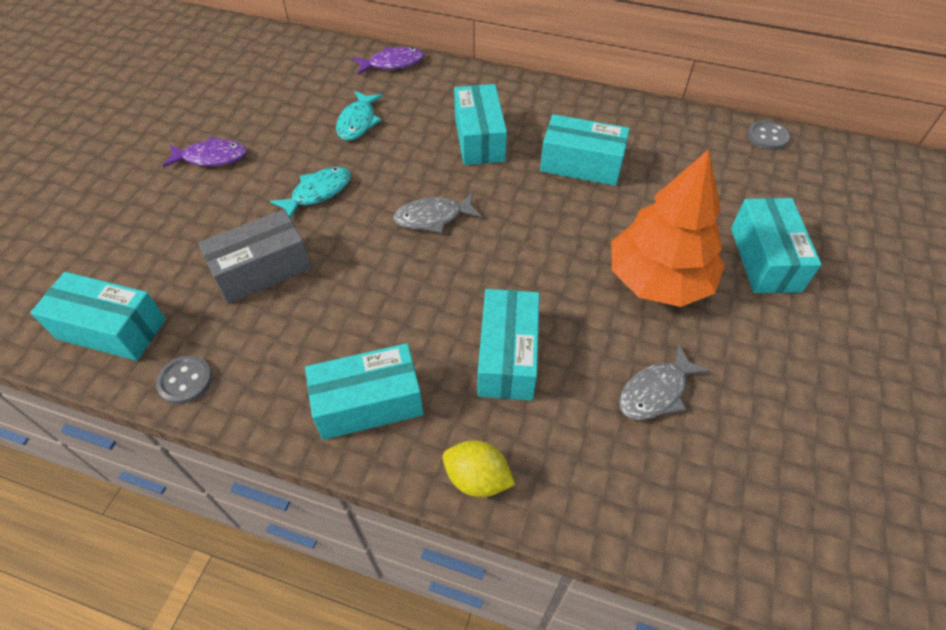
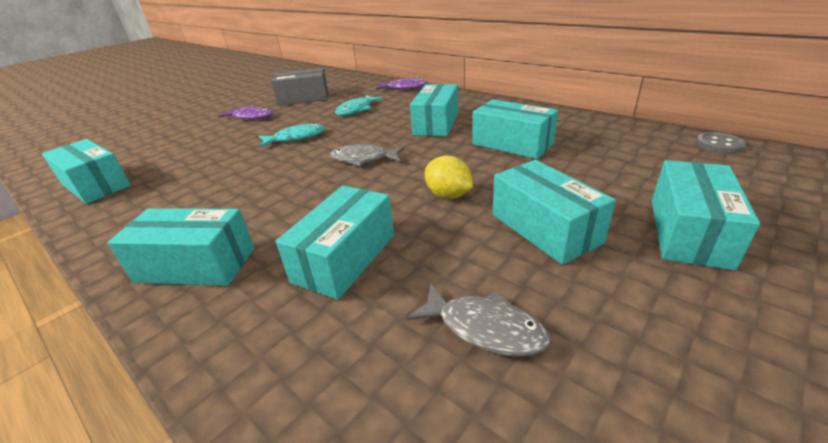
camera: 25 degrees right, 20 degrees down
grey button [156,355,212,404] -> none
grey box [198,209,312,304] -> grey box moved to [271,68,328,106]
yellow lemon [443,440,515,497] -> yellow lemon moved to [425,156,473,199]
orange tree [611,149,725,307] -> turquoise box [493,160,616,265]
grey fish [619,344,710,420] -> grey fish turned 135 degrees counterclockwise [407,283,550,357]

